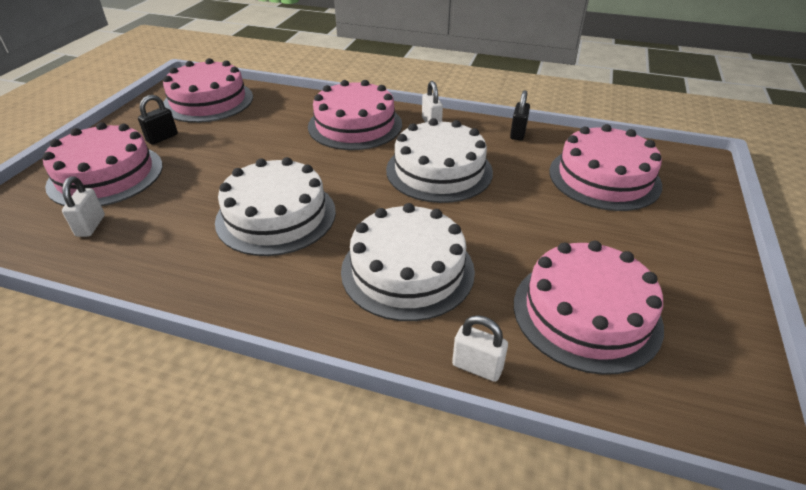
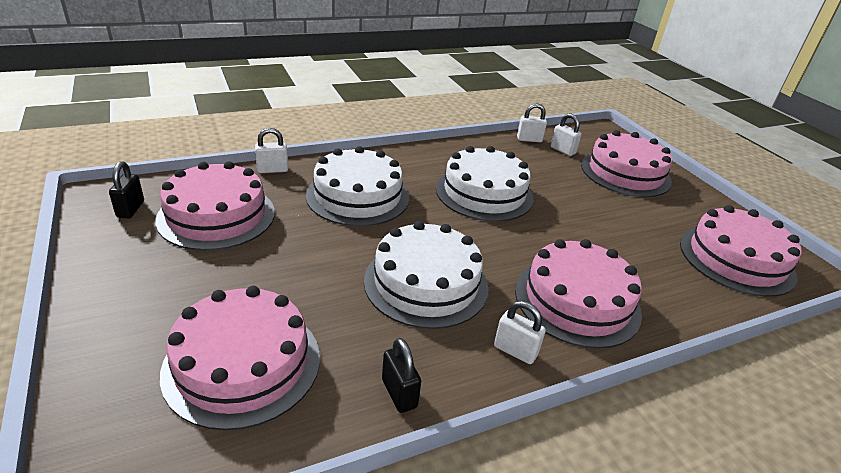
camera: 135 degrees right, 5 degrees down
black padlock [138,95,178,145] -> black padlock moved to [109,161,144,218]
none -> white padlock [517,103,547,142]

